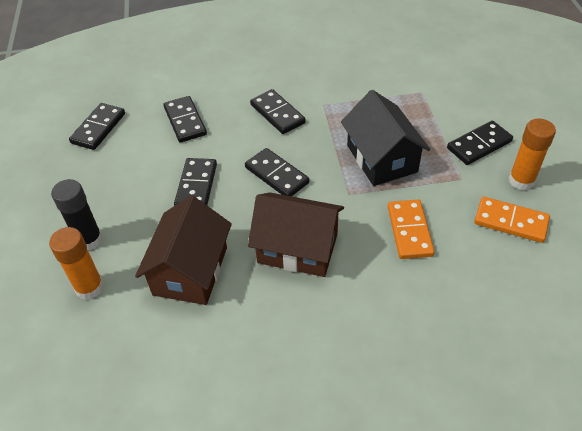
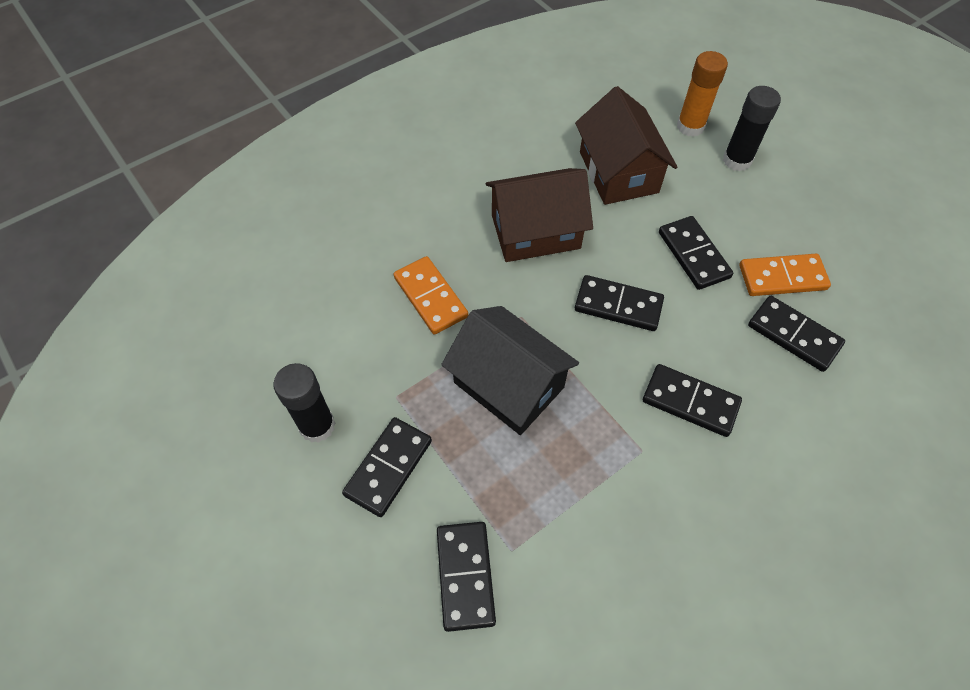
camera: 150 degrees right, 10 degrees up
black domino [69,103,125,150] -> black domino moved to [437,522,496,632]
orange domino [474,197,550,243] -> orange domino moved to [739,254,831,296]
orange glue stick [508,119,556,190] -> black glue stick [273,363,335,443]

